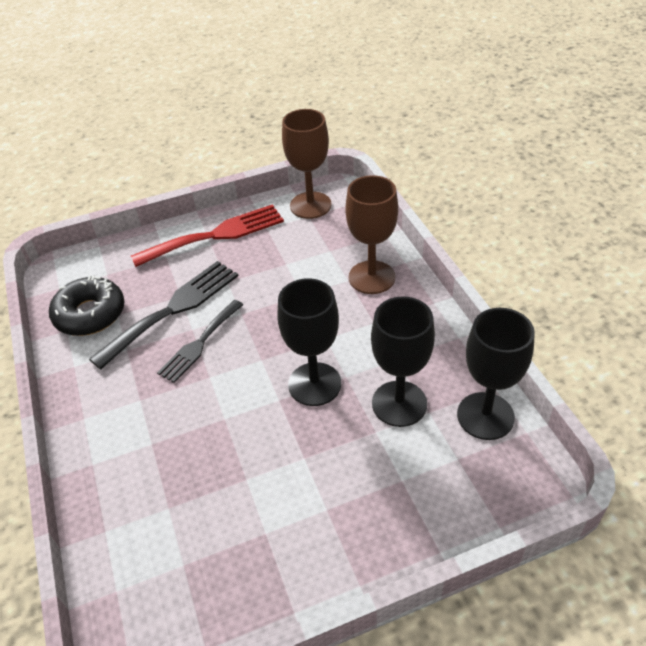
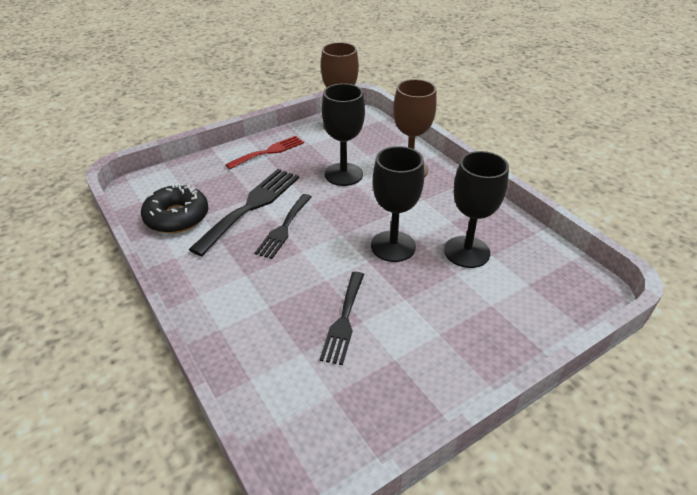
camera: 15 degrees left, 5 degrees down
red fork [131,204,284,267] -> red fork [225,136,304,169], size x0.65
black goblet [457,308,535,440] -> black goblet moved to [322,83,365,186]
none -> black fork [319,272,364,365]

